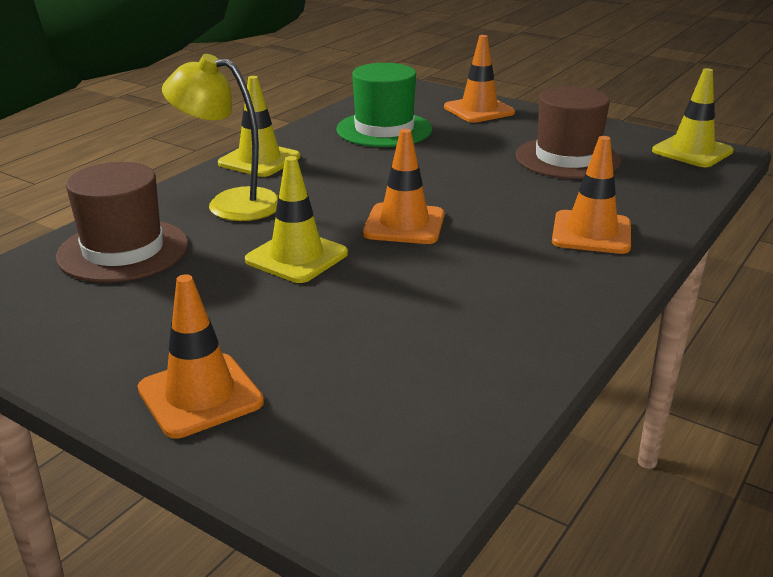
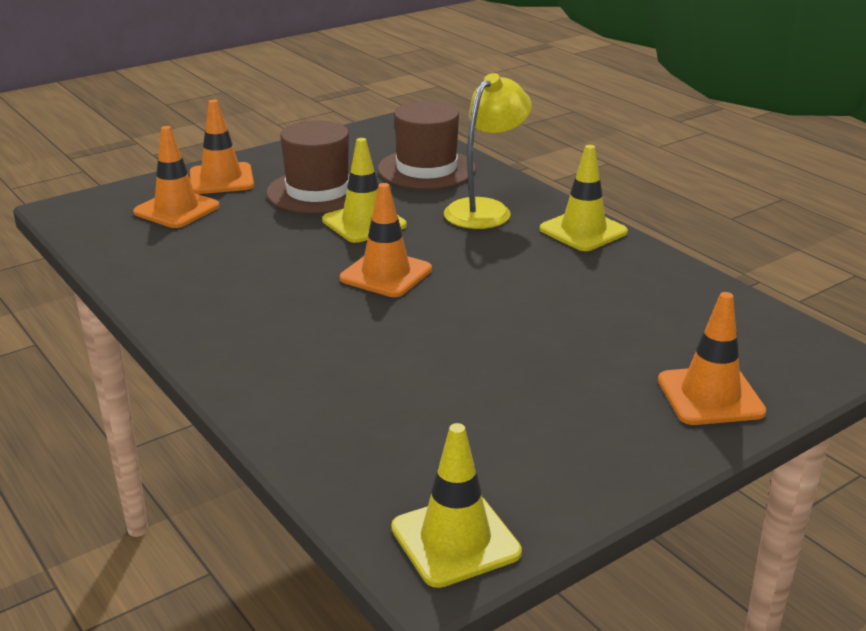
camera: 110 degrees right, 0 degrees up
green hat [336,63,432,147] -> none
brown hat [516,86,621,179] -> brown hat moved to [266,120,350,213]
orange traffic cone [552,136,631,254] -> orange traffic cone moved to [133,126,220,228]

